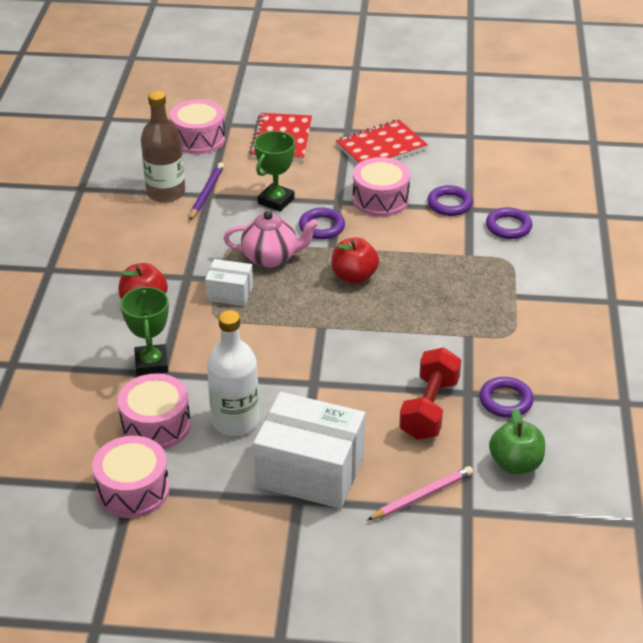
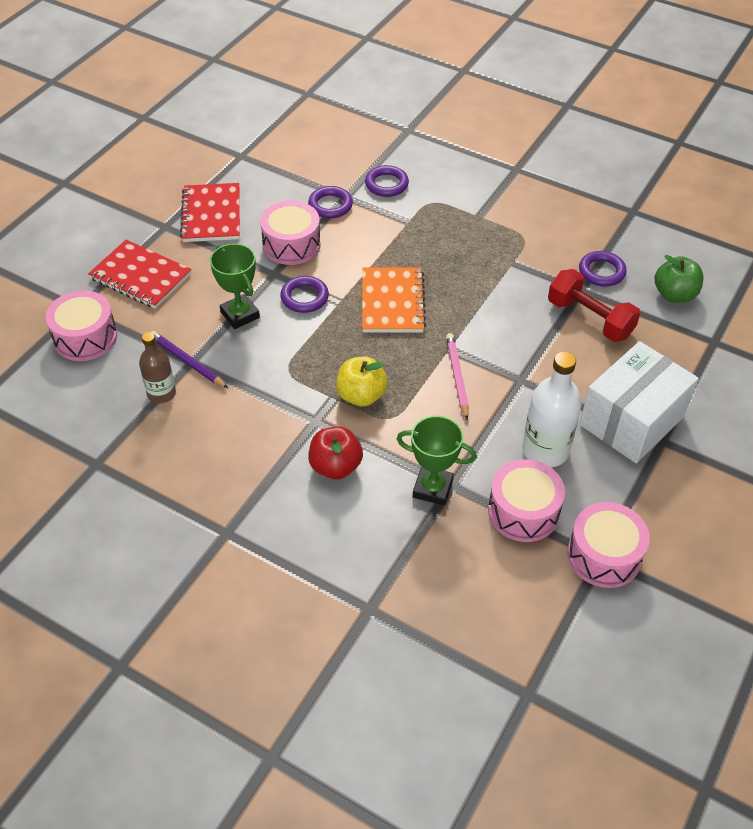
camera: 65 degrees left, 10 degrees up
brown bottle [141,91,185,203] -> brown bottle [139,332,176,403], size x0.64
white box [205,259,253,306] -> yellow apple [336,356,388,406]
pink teapot [224,211,318,268] -> none
red apple [332,237,379,284] -> orange notebook [362,267,426,333]
pink pencil [367,466,473,520] -> pink pencil moved to [446,333,469,420]

